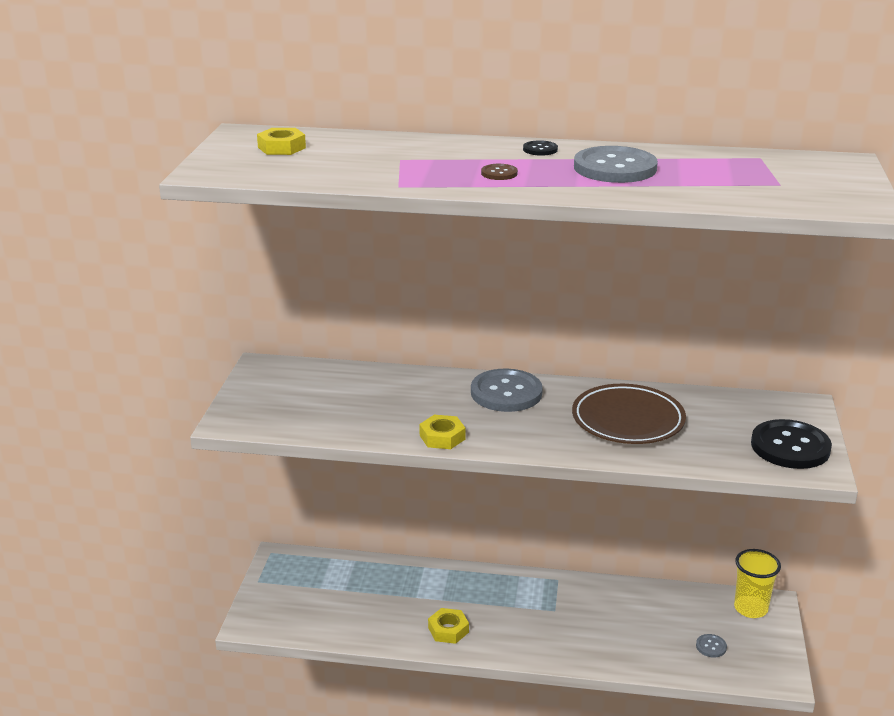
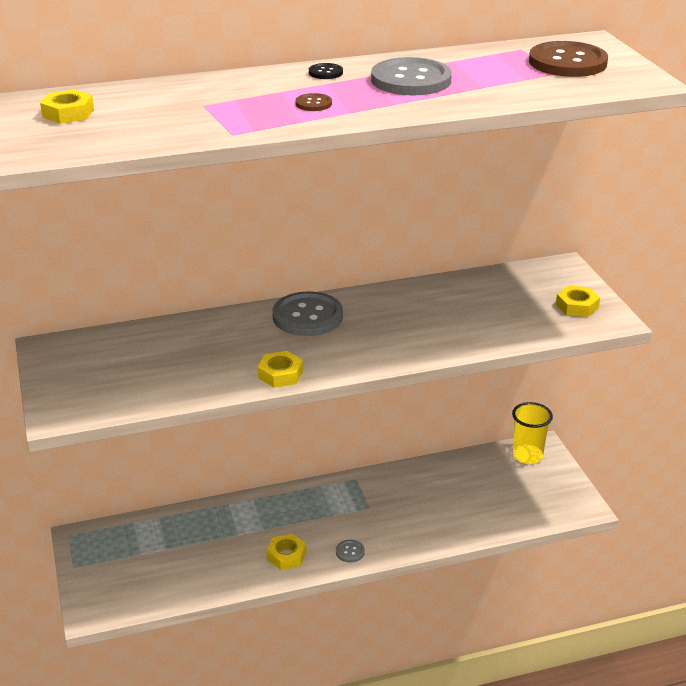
camera: 25 degrees left, 5 degrees up
brown plate [572,384,686,444] -> none
grey button [696,634,727,657] -> grey button moved to [336,540,365,563]
black button [751,419,832,469] -> yellow nut [556,285,600,317]
none -> brown button [529,41,608,77]

